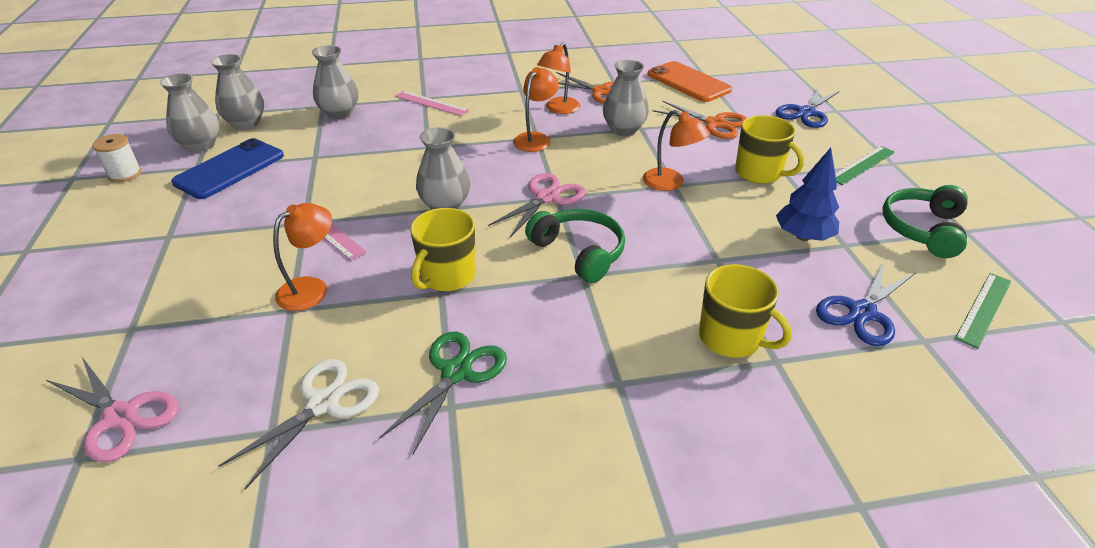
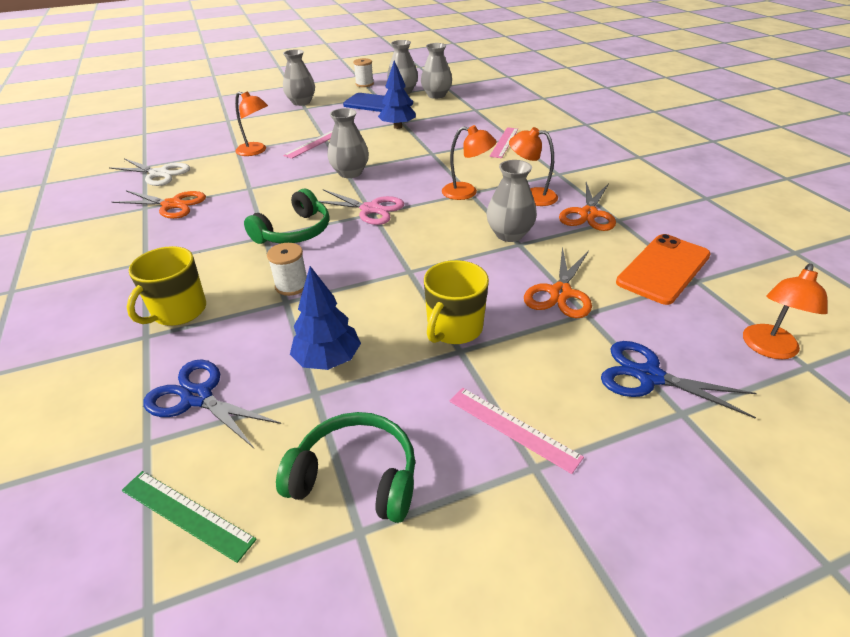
camera: 80 degrees right, 0 degrees up
pink scissors [46,357,179,462] -> none
grey vase [312,45,358,119] -> grey vase moved to [283,49,315,106]
green scissors [379,332,507,454] -> orange scissors [112,190,206,219]
yellow mug [410,208,476,291] -> none
orange lamp [643,110,710,191] -> orange lamp moved to [743,264,828,359]
green ruler [835,146,895,185] -> pink ruler [450,388,584,474]
none -> white spool [267,243,307,296]
none -> blue tree [378,60,416,129]

